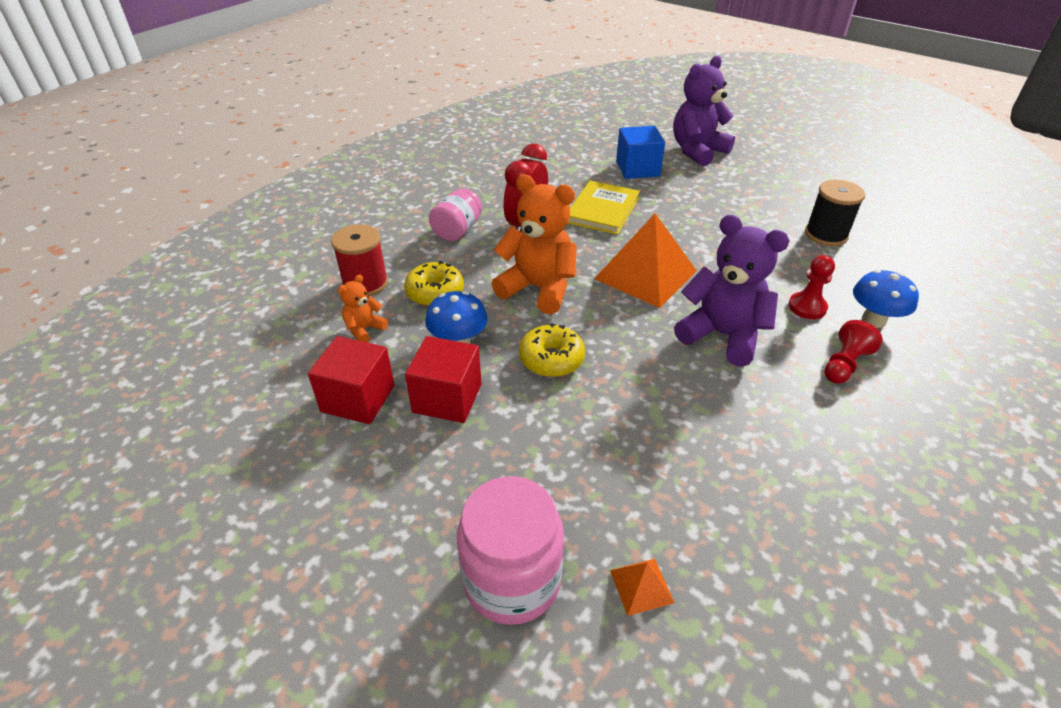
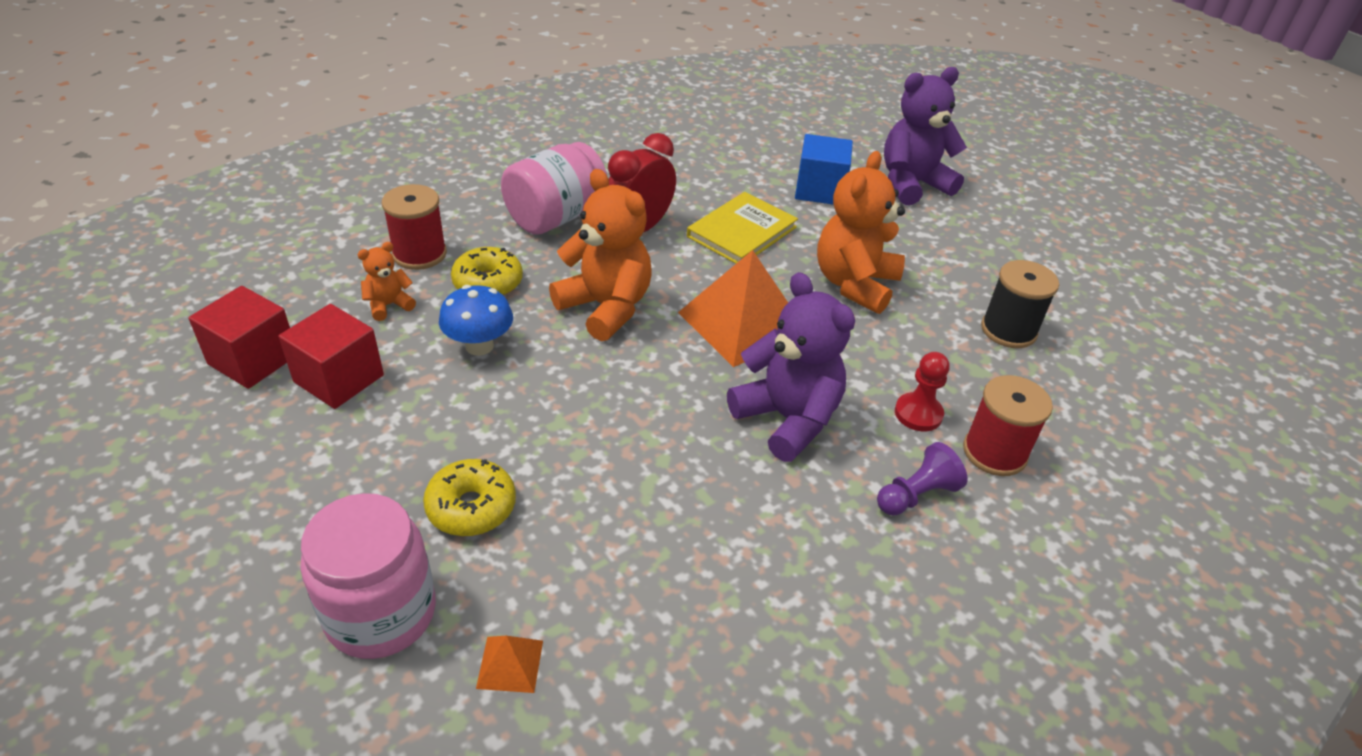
camera: 15 degrees right, 0 degrees up
red cube [405,336,482,423] -> red cube moved to [188,286,290,389]
pink jar [429,188,482,241] -> pink jar [501,142,607,235], size x1.53
yellow donut [519,323,585,377] -> yellow donut moved to [423,459,516,536]
red pawn [824,320,883,384] -> purple pawn [877,442,968,516]
blue mushroom [853,270,919,328] -> red spool [963,375,1053,476]
none -> orange teddy bear [817,151,905,314]

